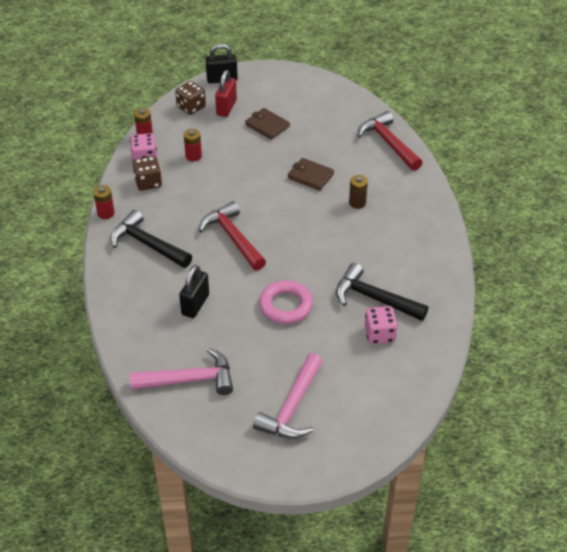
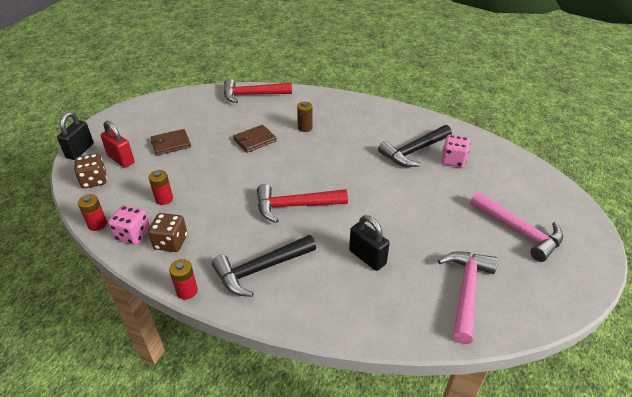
camera: 65 degrees left, 5 degrees down
pink ring [259,280,313,324] -> none

